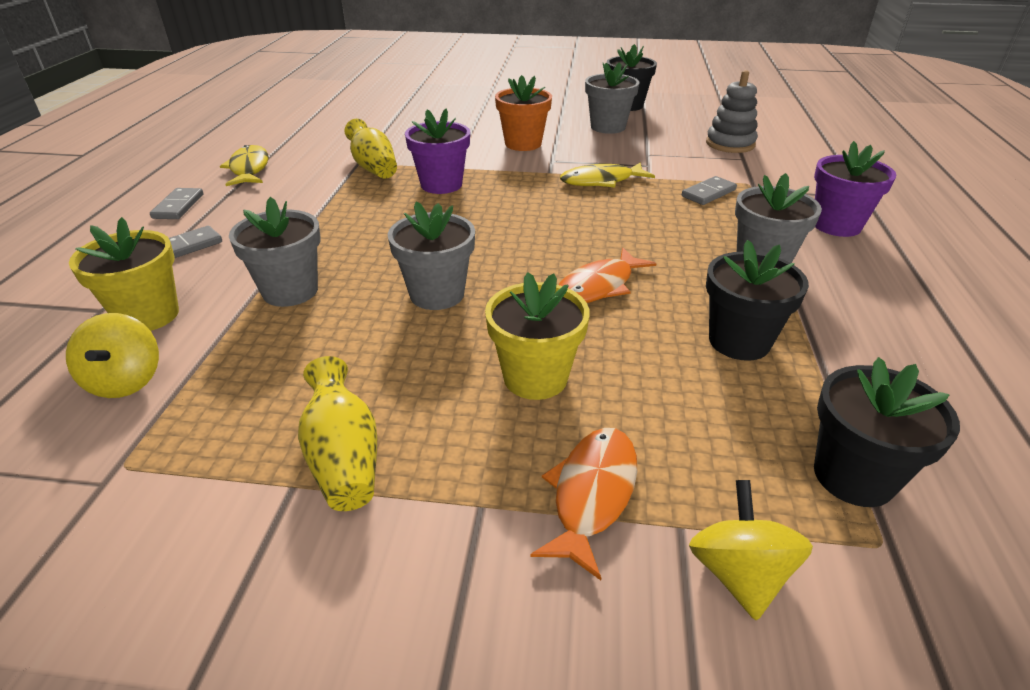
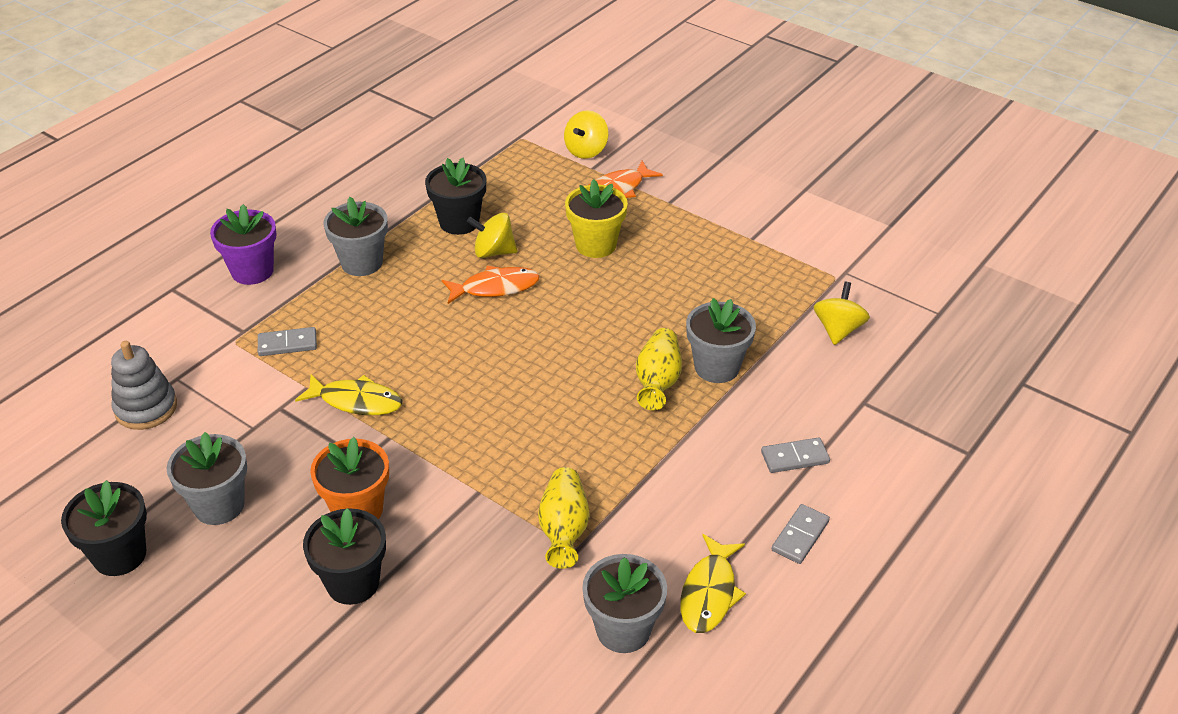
camera: 150 degrees left, 5 degrees up
yellow flower pot [69,217,179,331] -> none
yellow vase [298,356,377,511] -> yellow vase moved to [636,328,682,410]
grey flower pot [388,202,475,310] -> grey flower pot moved to [582,554,667,653]
purple flower pot [405,108,470,194] -> none
black flower pot [814,357,960,507] -> black flower pot moved to [303,508,386,605]
none -> yellow spinning top [467,213,518,258]

